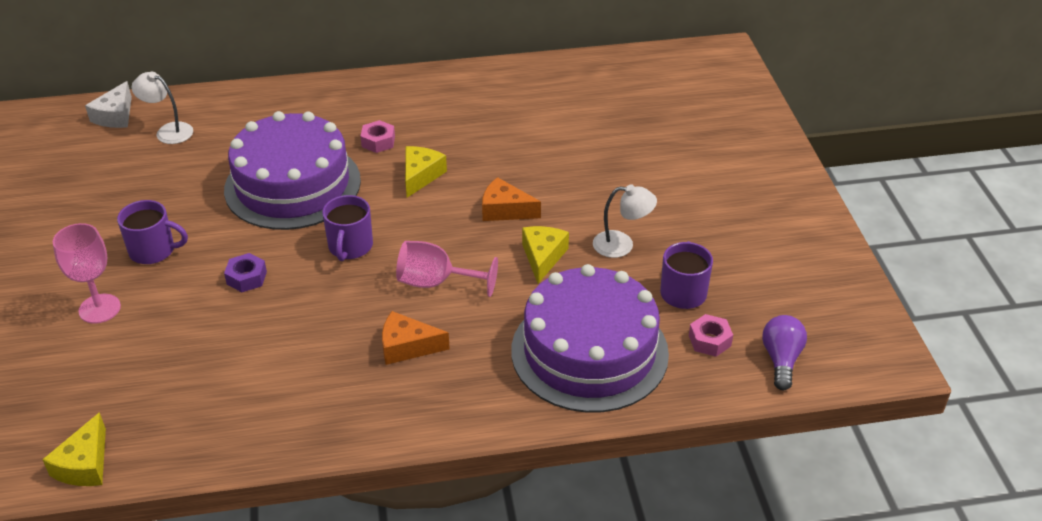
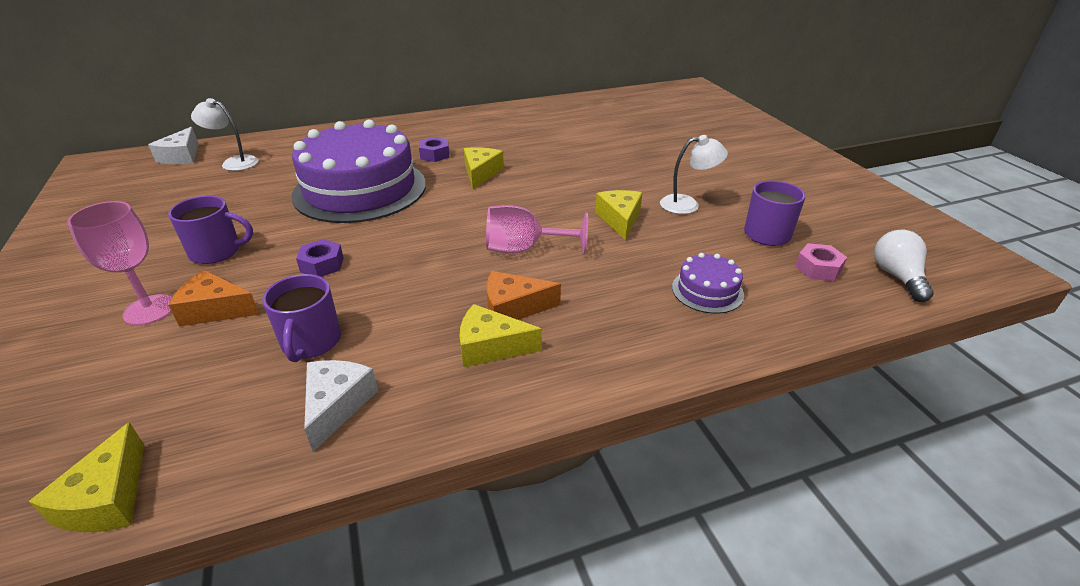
camera: 10 degrees left, 5 degrees down
purple mug [322,195,373,261] -> purple mug moved to [262,274,341,362]
pink nut [361,120,395,153] -> purple nut [419,137,449,162]
orange cheese [482,177,541,221] -> orange cheese moved to [169,270,259,327]
purple cake [511,264,669,413] -> purple cake [672,253,744,314], size x0.42
purple light bulb [762,315,807,390] -> white light bulb [874,229,934,302]
none -> white cheese [304,360,378,452]
none -> yellow cheese [460,304,542,367]

